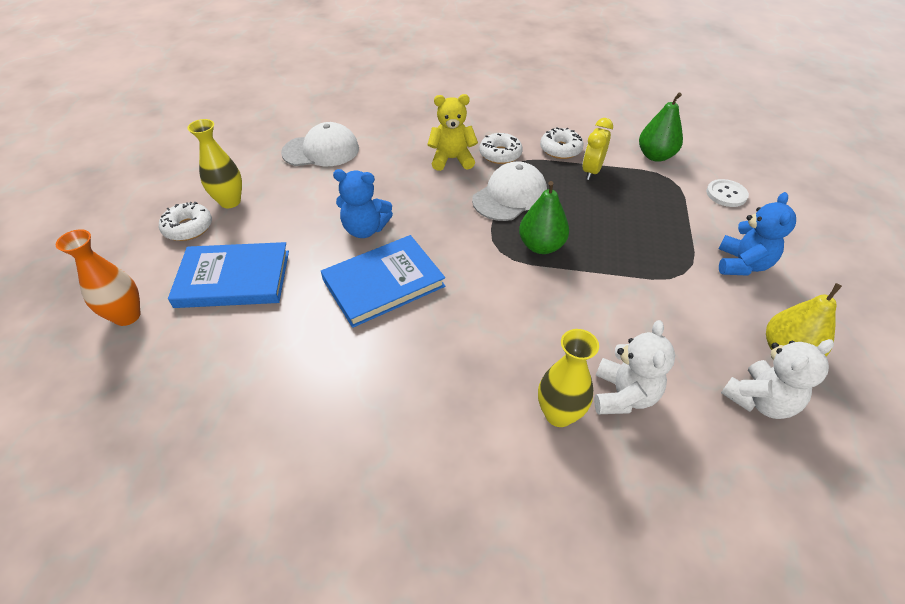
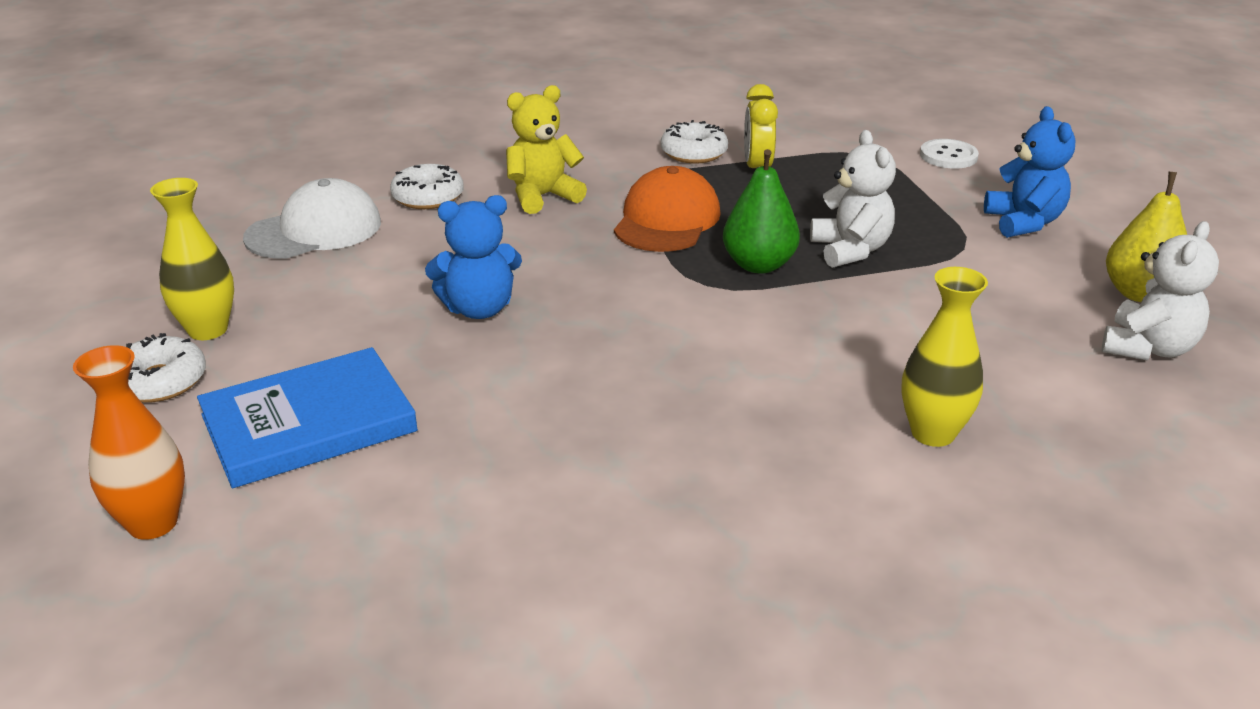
camera: 25 degrees left, 15 degrees down
blue book [321,235,445,328] -> none
white cap [472,161,547,221] -> orange cap [614,166,721,252]
white donut [479,133,523,164] -> white donut moved to [390,164,464,209]
white teddy bear [594,320,675,414] -> white teddy bear moved to [810,130,896,268]
green pear [639,92,683,162] -> none

